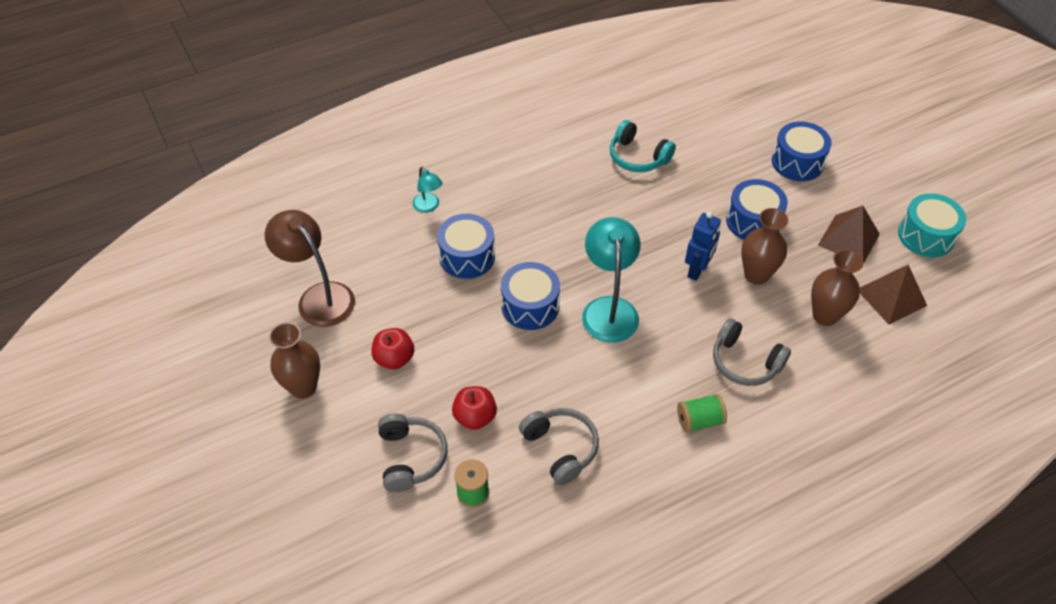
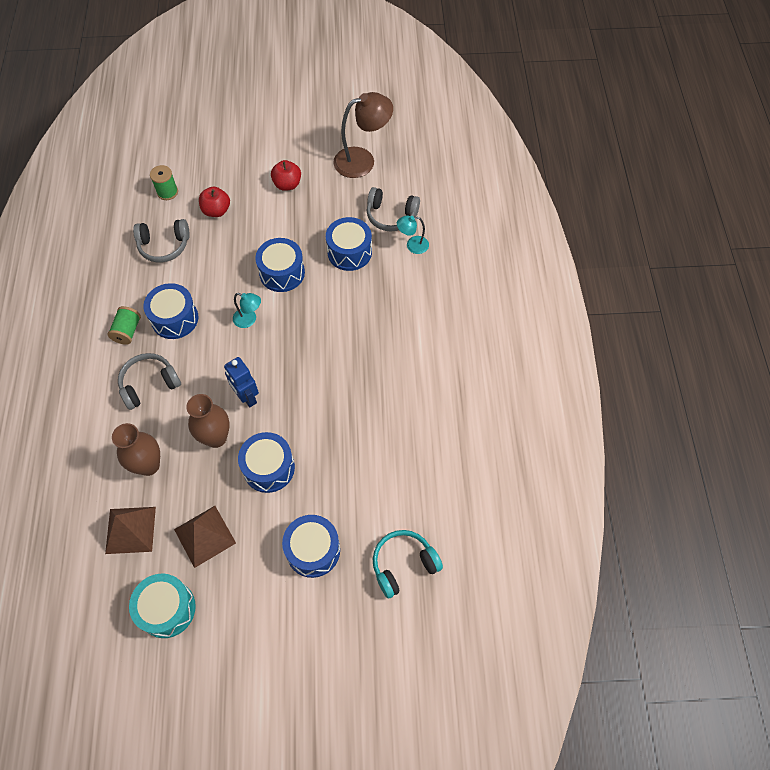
camera: 115 degrees right, 10 degrees up
brown vase [269,322,320,399] -> none
grey headphones [378,414,448,492] -> grey headphones moved to [367,187,420,232]
turquoise lamp [582,217,641,343] -> turquoise lamp [233,293,261,328], size x0.52
turquoise headphones [610,120,676,172] -> turquoise headphones moved to [373,530,443,598]
none -> blue drum [143,283,198,339]

